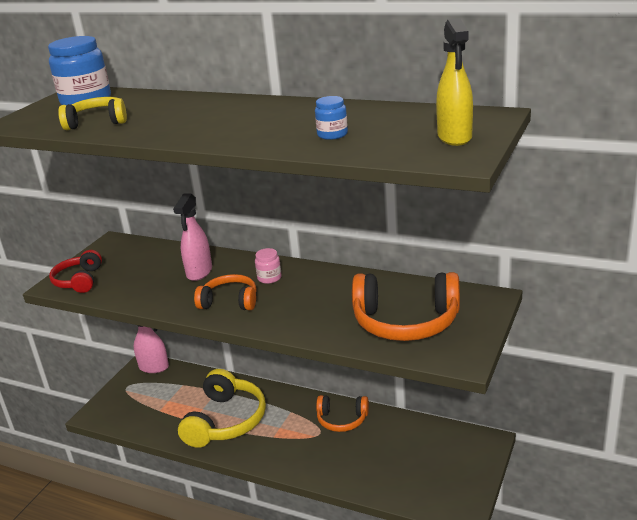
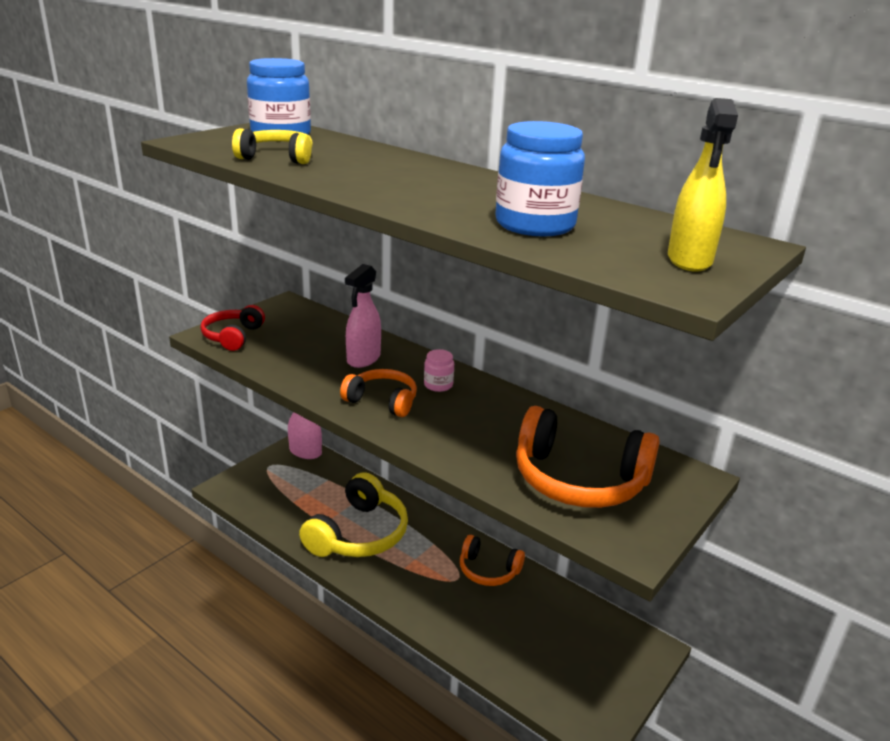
camera: 10 degrees right, 0 degrees up
blue jar [315,96,348,140] -> blue jar [495,121,585,237], size x2.04

